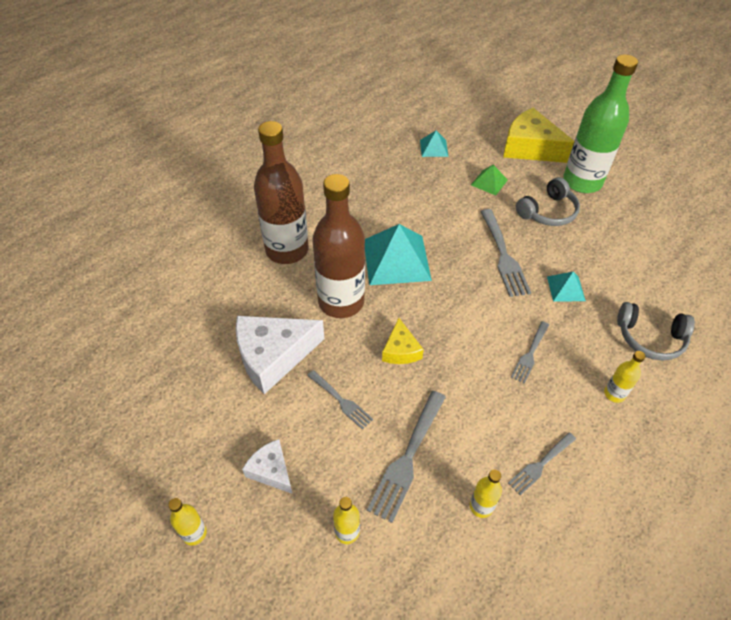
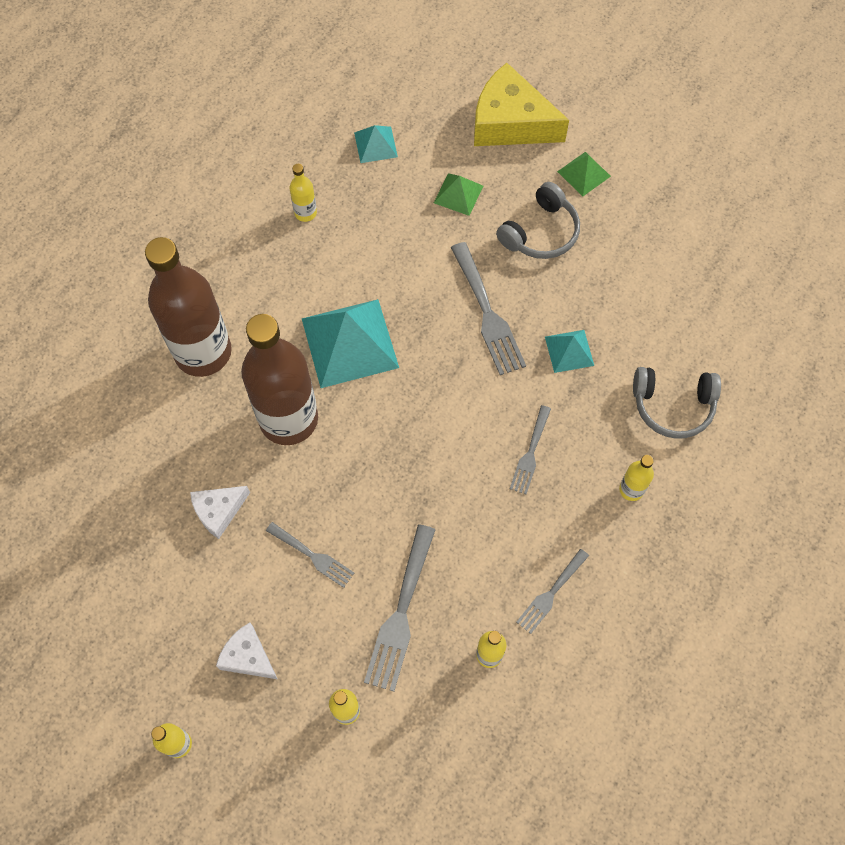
camera: 10 degrees left, 15 degrees up
white cheese [236,316,324,394] -> white cheese [190,486,250,539], size x0.53
yellow cheese [382,318,424,364] -> none
green bottle [563,54,638,193] -> green pyramid [557,152,611,196]
none -> yellow bottle [290,164,317,222]

